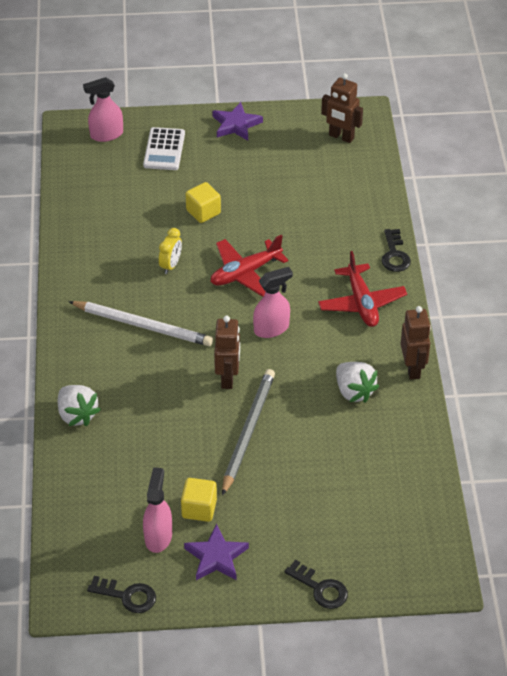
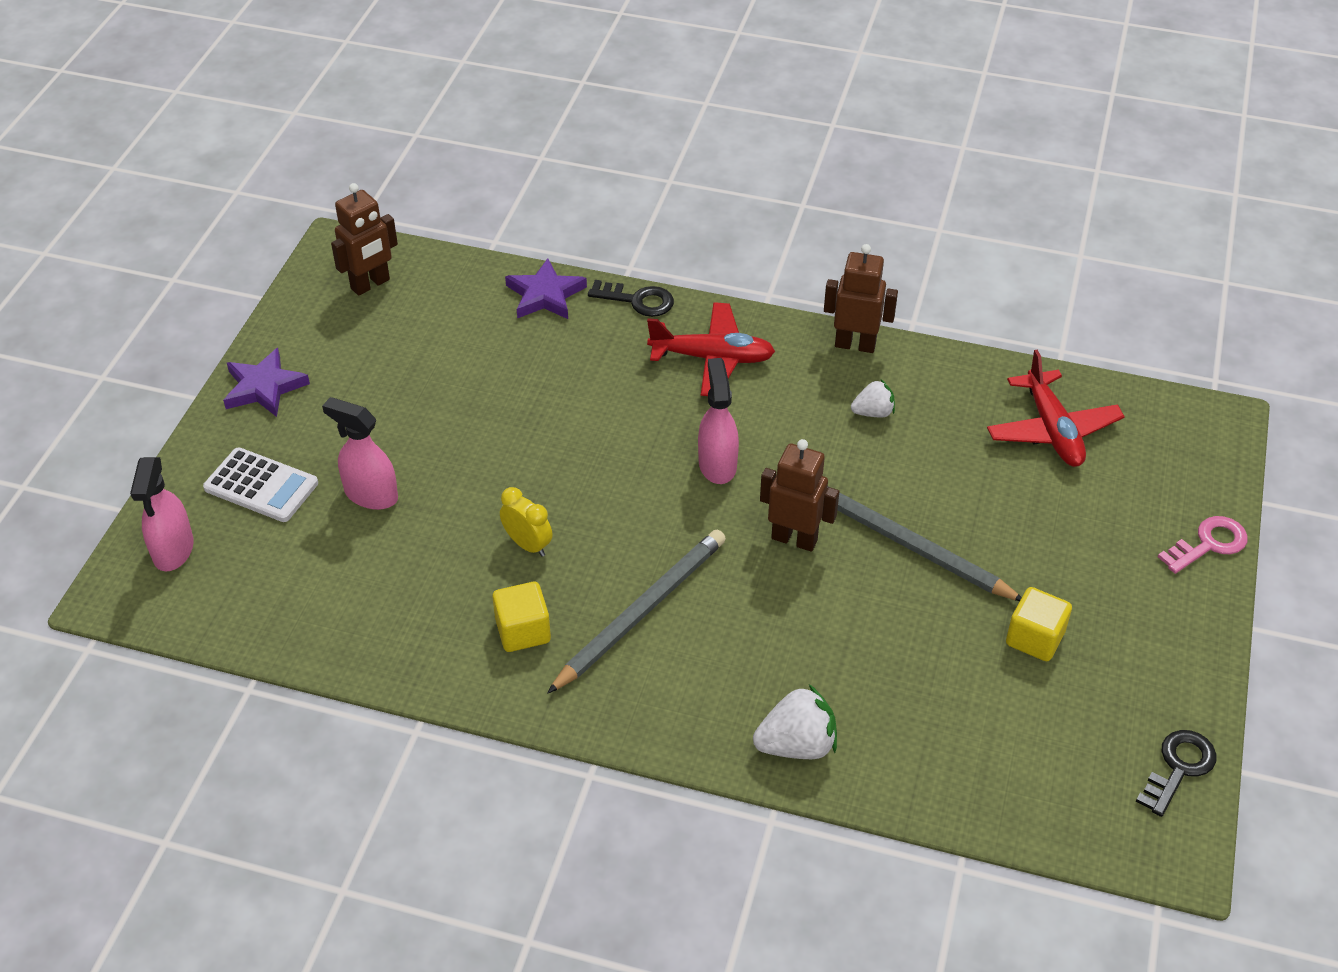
camera: 70 degrees left, 0 degrees up
white pencil [68,301,213,346] -> grey pencil [547,529,726,694]
pink spray bottle [143,467,172,553] -> pink spray bottle moved to [322,397,398,510]
purple star [184,524,249,580] -> purple star moved to [505,258,587,319]
yellow cube [186,182,221,223] -> yellow cube moved to [492,582,551,652]
red plane [211,235,288,297] -> red plane moved to [987,350,1125,467]
black key [284,560,348,609] -> pink key [1158,516,1247,574]
white strawberry [336,362,379,403] -> white strawberry [851,380,895,418], size x0.62

